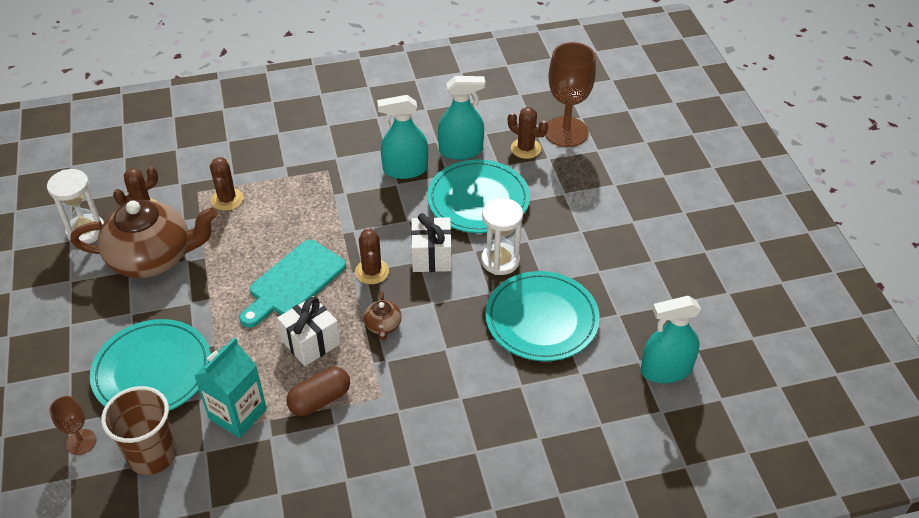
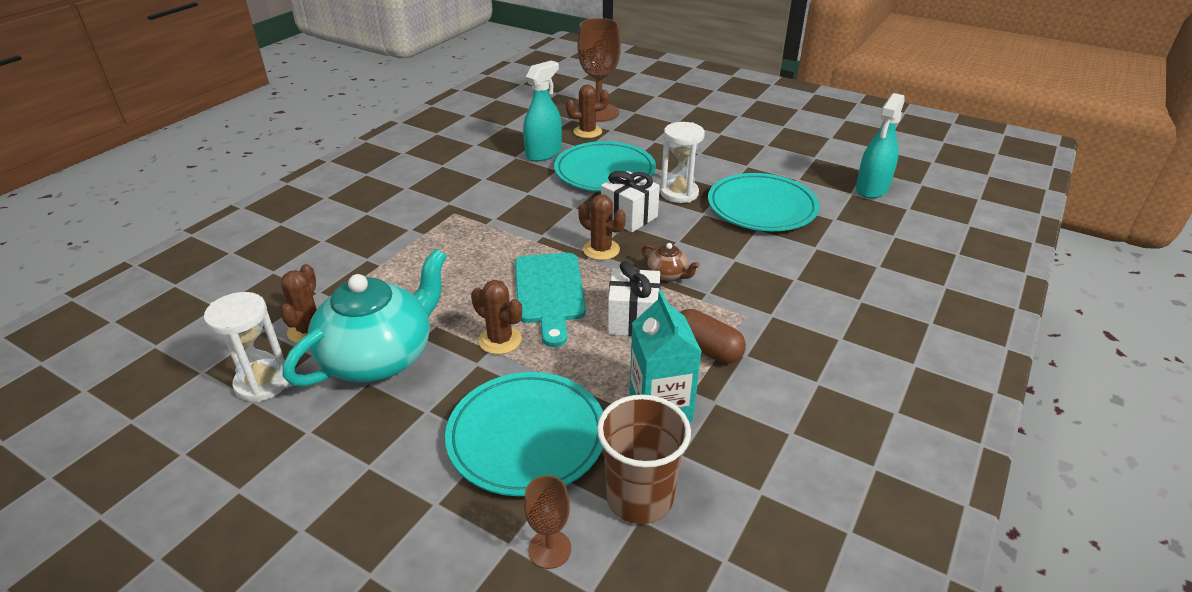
camera: 45 degrees left, 10 degrees down
brown teapot [70,200,217,278] -> turquoise teapot [282,249,447,386]
brown cactus [210,157,243,211] -> brown cactus moved to [471,280,522,354]
brown capsule [286,367,350,416] -> brown capsule turned 60 degrees counterclockwise [680,309,746,364]
turquoise spray bottle [377,95,428,179] -> none

